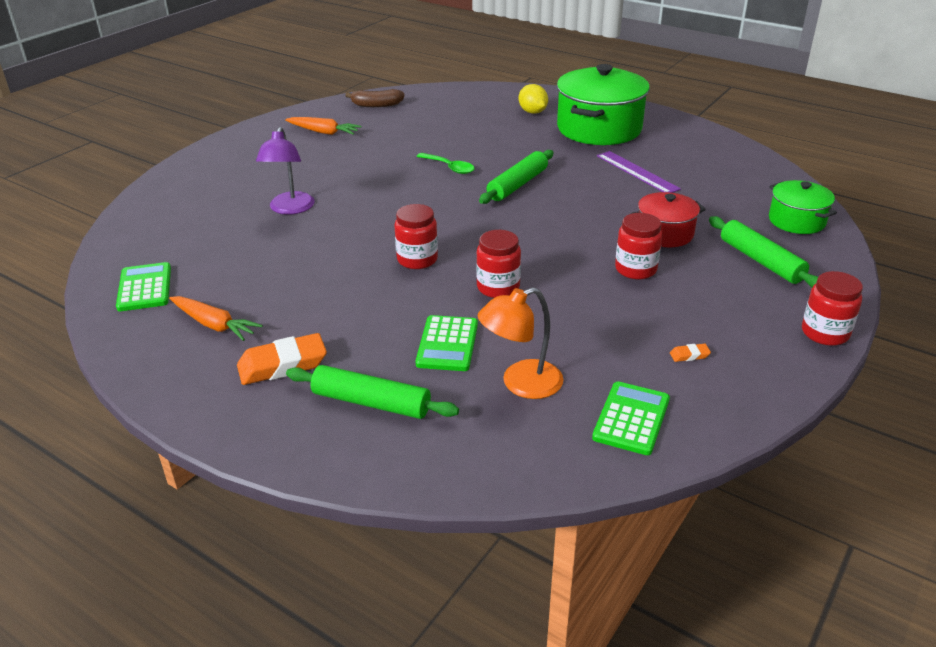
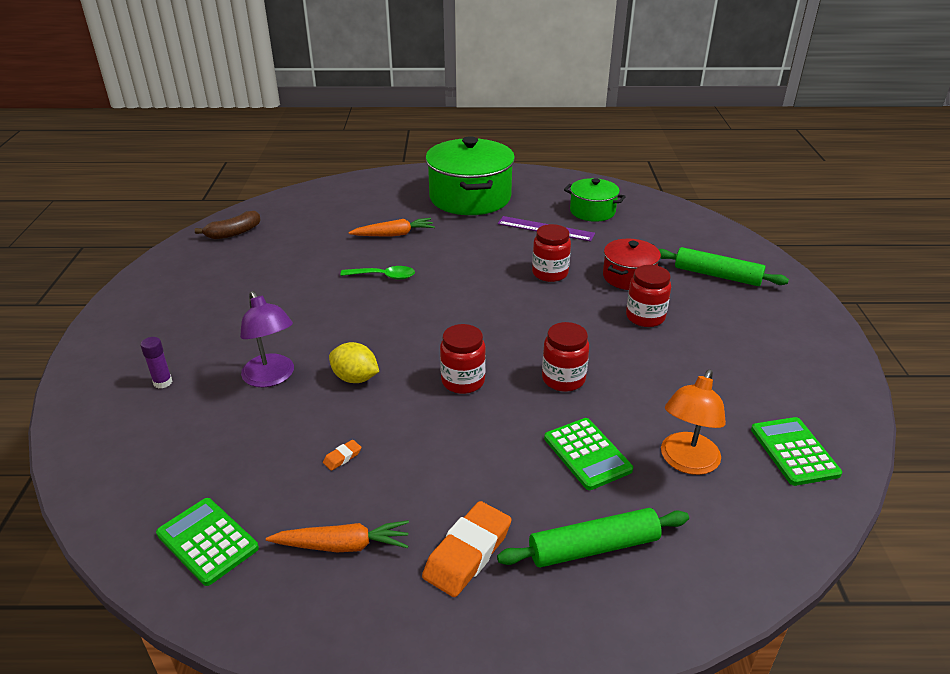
camera: 35 degrees left, 0 degrees up
orange carrot [285,117,361,135] -> orange carrot moved to [349,218,435,236]
green rolling pin [479,150,554,204] -> none
yellow lemon [519,84,548,114] -> yellow lemon moved to [329,342,379,383]
orange eraser [670,344,711,362] -> orange eraser moved to [323,440,362,471]
green pot [769,180,837,234] -> green pot moved to [564,178,626,222]
red jar [802,271,863,346] -> red jar moved to [532,224,571,282]
none -> purple glue stick [140,337,172,388]

